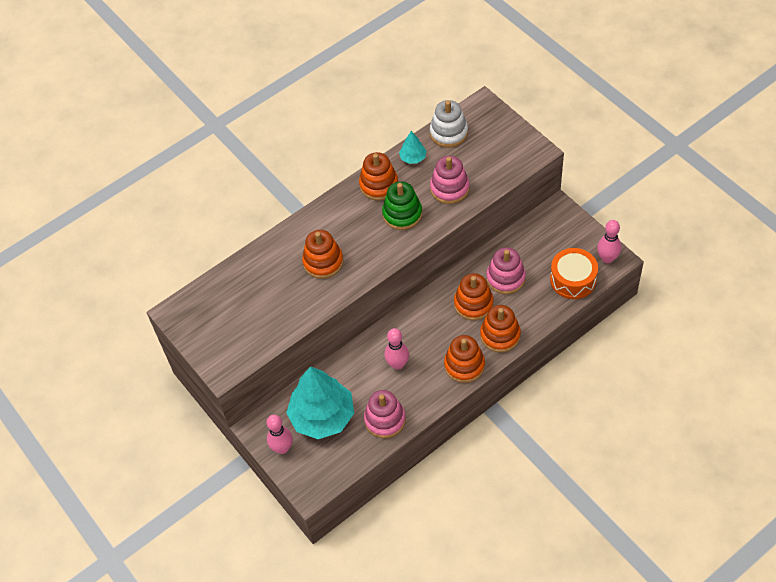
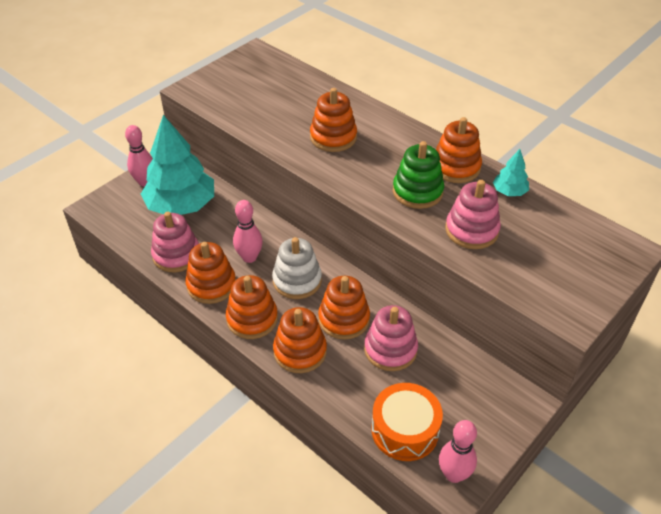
camera: 75 degrees right, 10 degrees down
white stacking toy [430,100,468,148] -> white stacking toy moved to [272,237,322,299]
none -> orange stacking toy [185,242,236,304]

